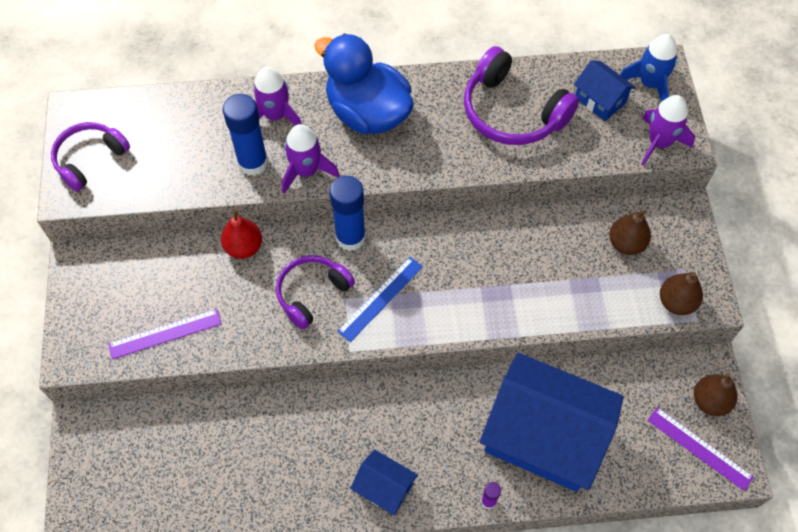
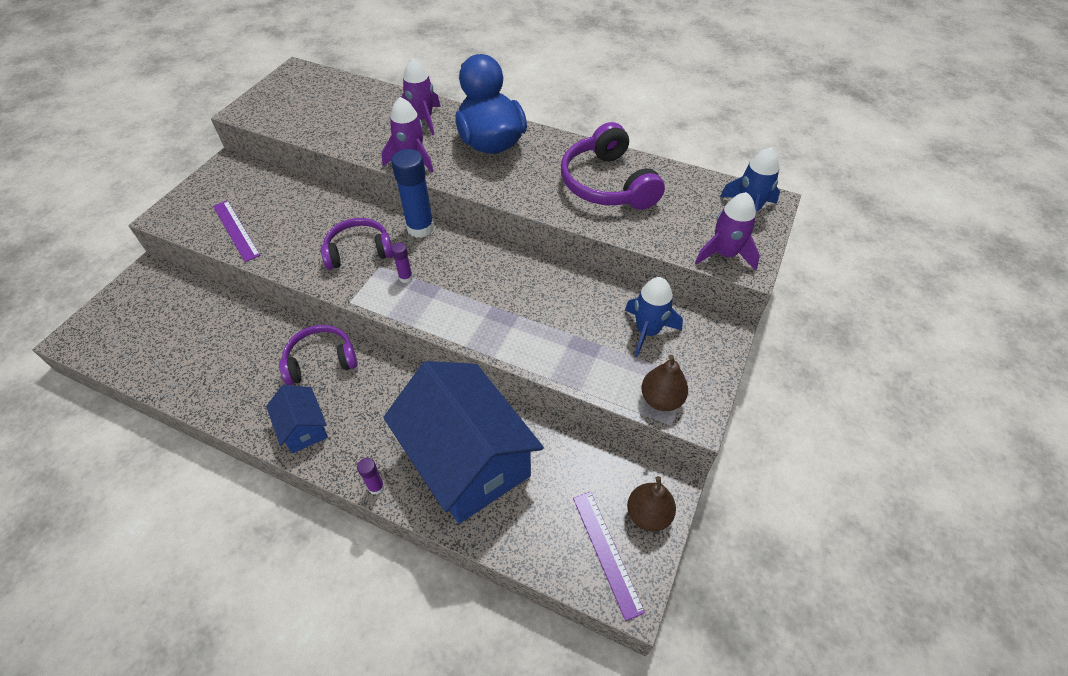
camera: 30 degrees right, 10 degrees down
purple headphones [51,122,130,192] -> purple headphones moved to [279,325,358,385]
purple ruler [108,309,222,359] -> purple ruler turned 45 degrees clockwise [213,200,261,262]
red pear [221,209,262,259] -> none
blue glue stick [223,94,268,176] -> none
blue ruler [337,257,423,342] -> purple glue stick [391,242,413,283]
blue house [574,60,636,121] -> none
brown pear [609,210,651,255] -> blue rocket [625,277,683,357]

